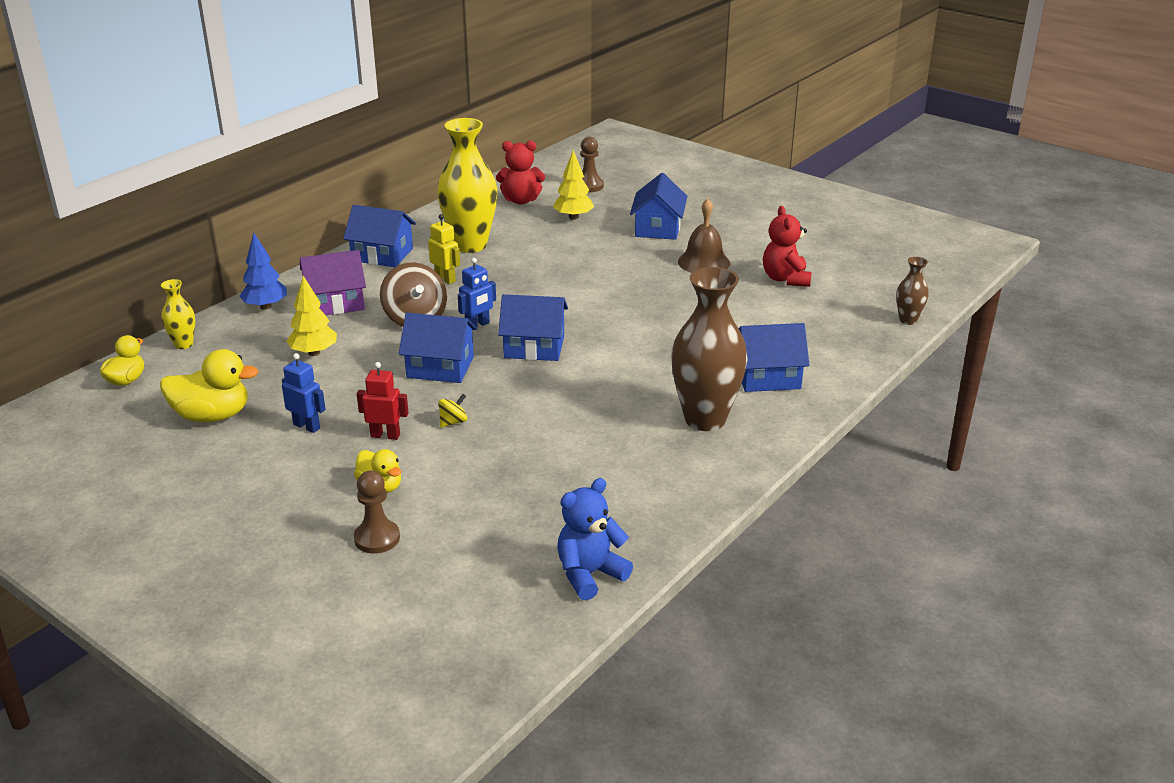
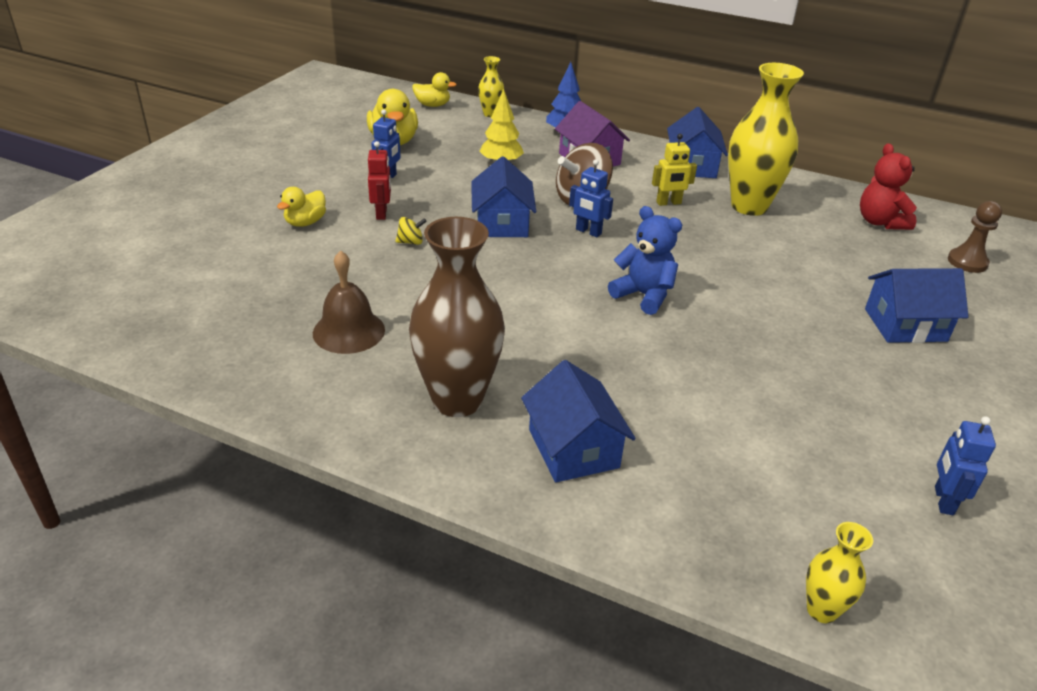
camera: 75 degrees right, 5 degrees up
brown pawn [354,471,400,554] -> none
yellow robot [428,214,460,284] -> yellow robot turned 45 degrees clockwise [652,134,697,206]
yellow spinning top [439,394,467,427] -> yellow spinning top turned 45 degrees counterclockwise [395,217,427,245]
blue house [498,294,568,361] -> none
yellow tree [553,150,594,220] -> none
blue teddy bear [557,478,633,600] -> blue teddy bear moved to [608,206,682,315]
brown bell [678,198,730,273] -> brown bell moved to [313,250,385,354]
red teddy bear [763,206,812,287] -> none
brown vase [896,257,929,325] -> yellow vase [806,522,873,623]
none -> blue robot [935,416,996,515]

